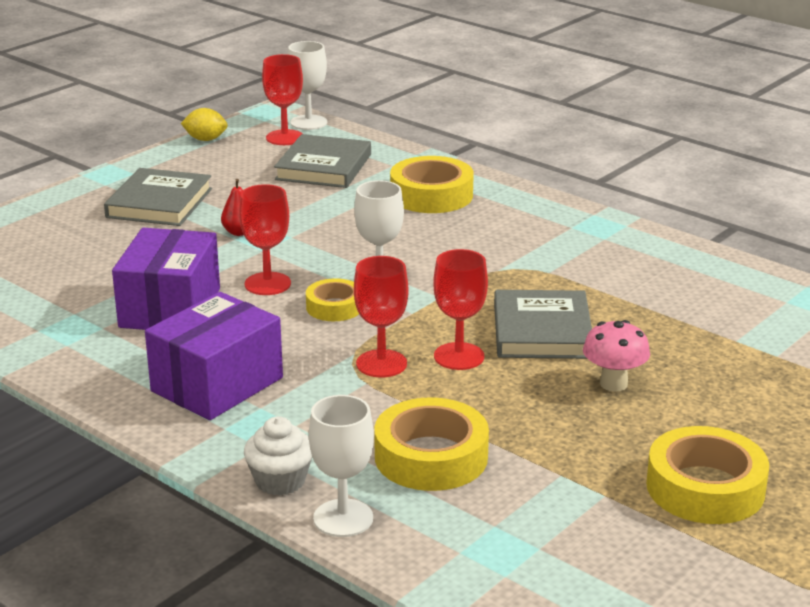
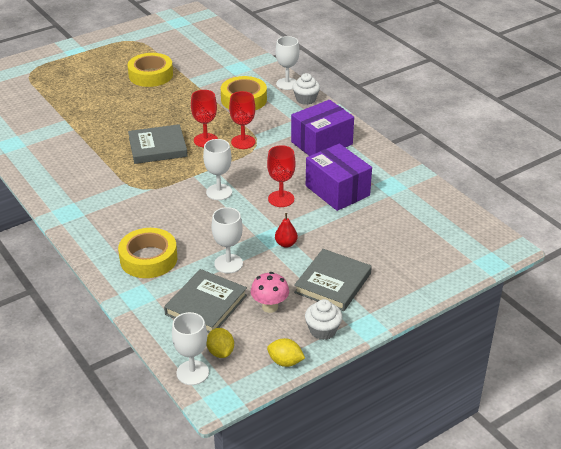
camera: 165 degrees left, 10 degrees up
purple box [112,228,220,330] -> purple box turned 60 degrees counterclockwise [306,144,372,211]
red goblet [262,54,303,145] -> yellow lemon [206,328,234,358]
yellow tape [306,278,359,321] -> none
grey book [494,290,592,359] -> grey book turned 60 degrees clockwise [128,124,188,164]
pink mushroom [583,320,650,392] -> pink mushroom moved to [251,272,289,313]
none -> white goblet [211,207,243,274]
none -> white cupcake [305,299,342,340]

